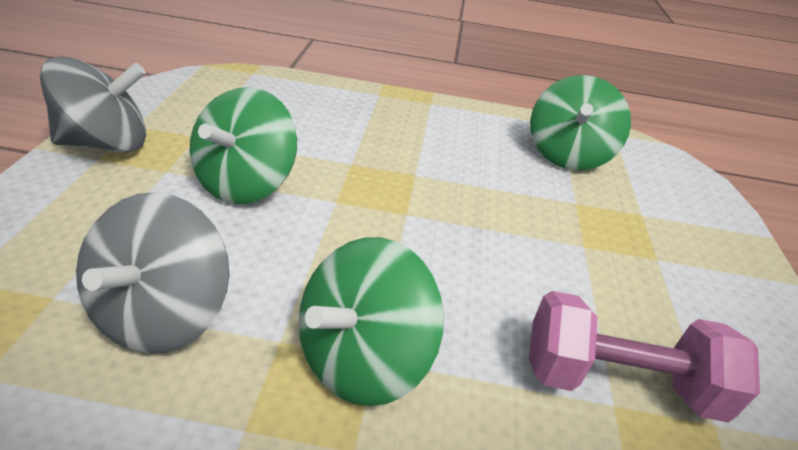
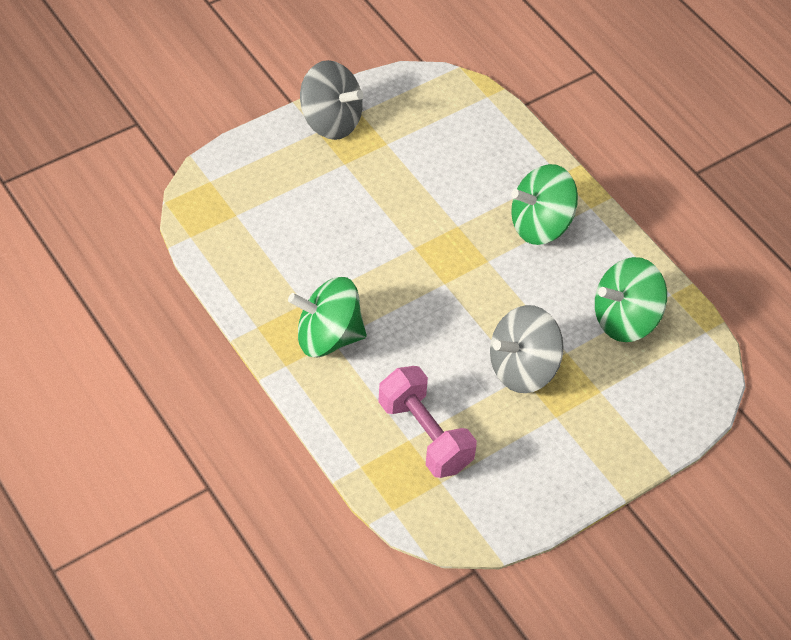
camera: 50 degrees right, 15 degrees up
grey spinning top [76,192,229,354] -> grey spinning top moved to [490,305,564,393]
green spinning top [190,87,297,204] -> green spinning top moved to [511,164,578,245]

